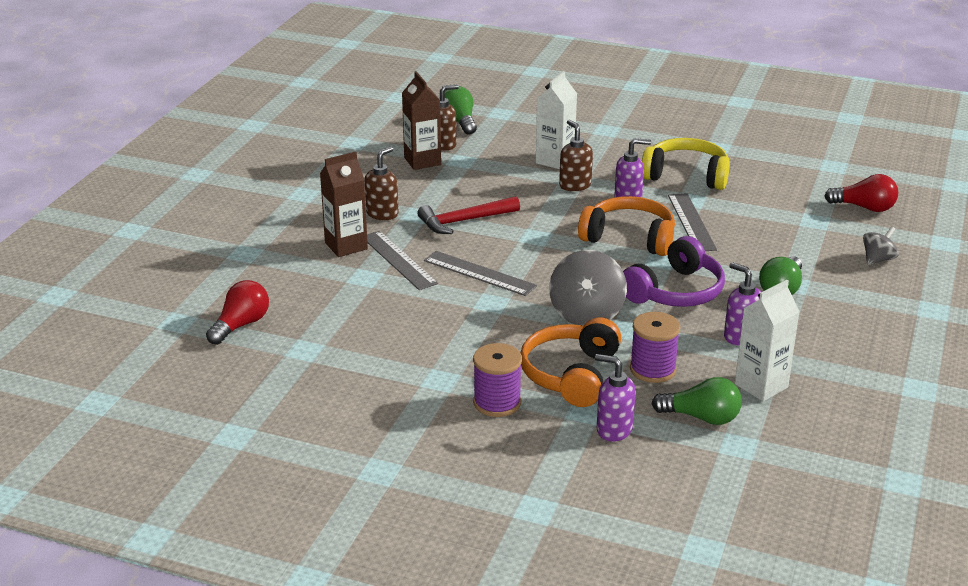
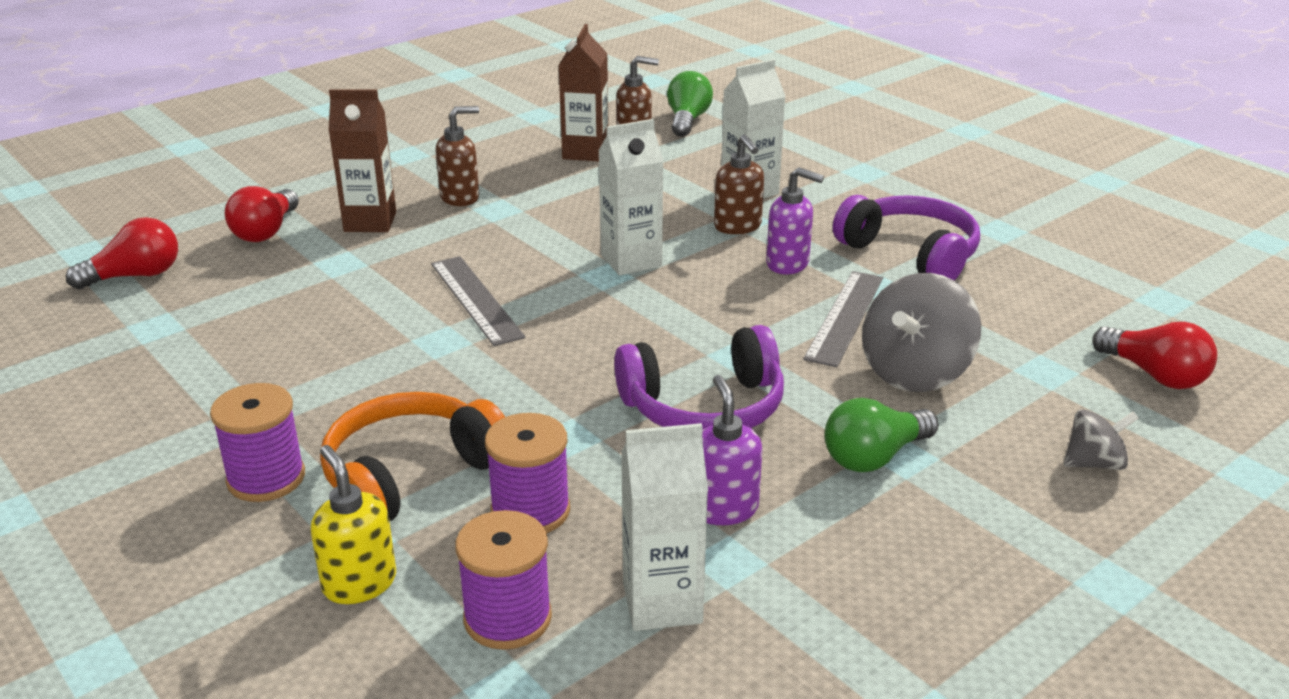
camera: 30 degrees right, 0 degrees up
grey ruler [367,231,438,290] -> none
red hammer [417,196,520,234] -> none
grey spinning top [549,250,627,326] -> grey spinning top moved to [862,273,981,392]
brown soap dispenser [559,120,593,191] -> brown soap dispenser turned 150 degrees clockwise [714,134,764,234]
orange headphones [578,196,675,256] -> none
purple soap dispenser [595,354,636,442] -> yellow soap dispenser [311,445,396,604]
yellow headphones [642,138,730,190] -> purple headphones [833,195,980,280]
green light bulb [652,377,742,425] -> purple spool [455,510,552,650]
none -> red light bulb [225,186,299,242]
none -> white carton [598,119,664,275]

